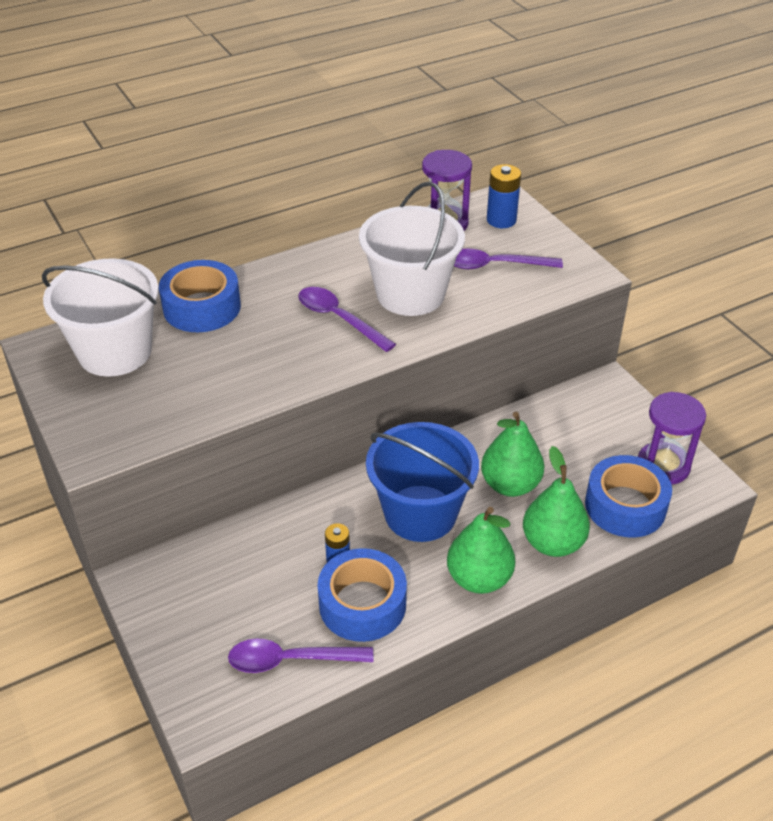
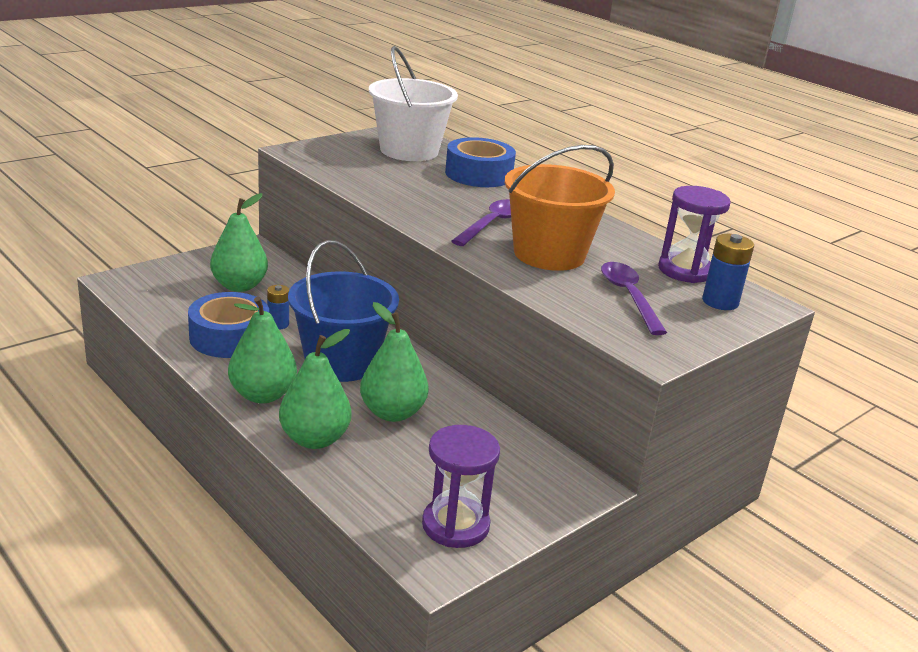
camera: 75 degrees right, 15 degrees down
purple spoon [228,638,374,673] -> none
white bucket [359,182,465,316] -> orange bucket [505,145,615,271]
blue tape [585,455,672,538] -> none
none -> green pear [210,193,268,292]

